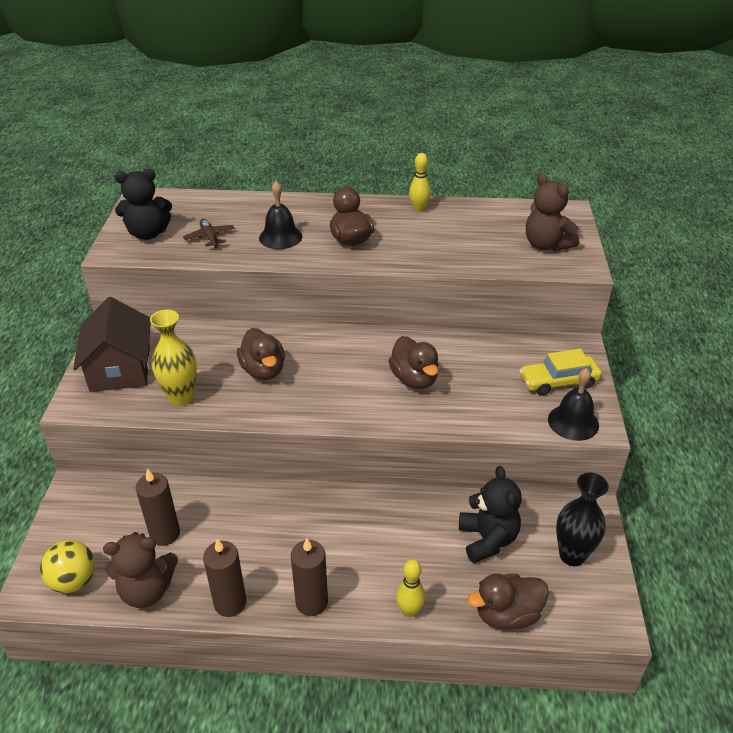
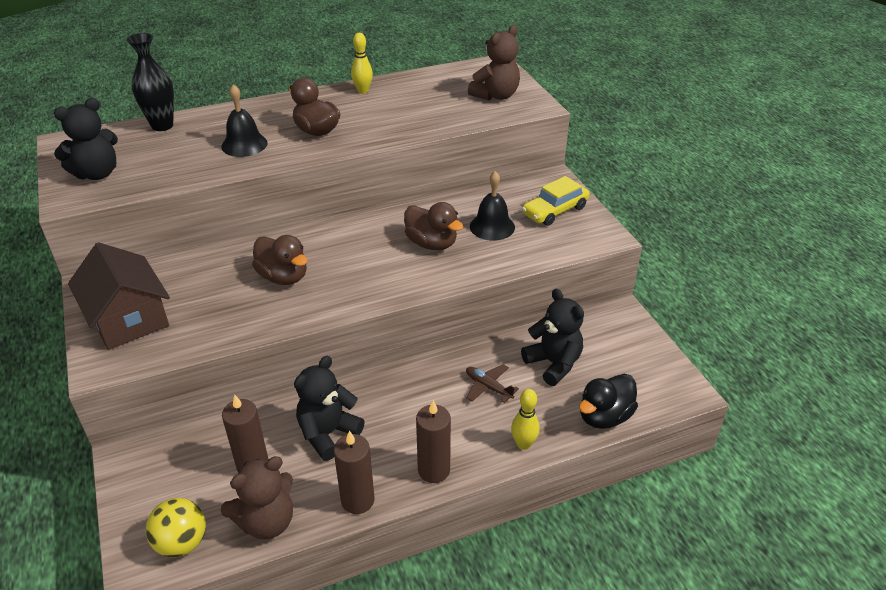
camera: 25 degrees left, 0 degrees up
yellow vase [150,310,197,406] -> none
brown plane [183,219,235,248] -> brown plane moved to [466,364,519,403]
brown duck [468,573,549,630] -> black duck [579,374,638,429]
brown teddy bear [526,173,579,252] -> brown teddy bear turned 75 degrees counterclockwise [468,25,520,101]
black bell [548,368,599,441] -> black bell moved to [470,171,515,241]
black vase [556,473,609,566] -> black vase moved to [127,33,174,131]
none -> black teddy bear [294,356,365,461]

